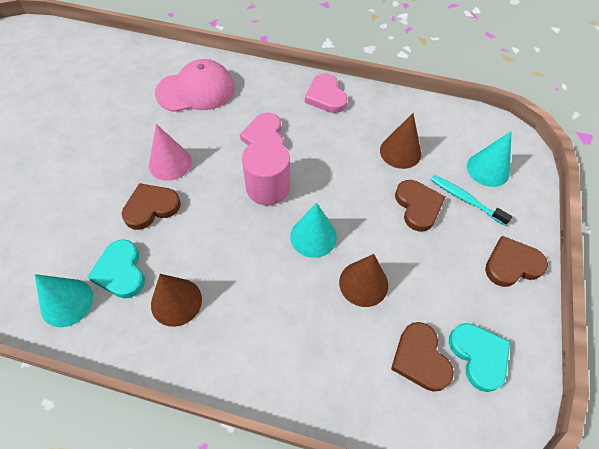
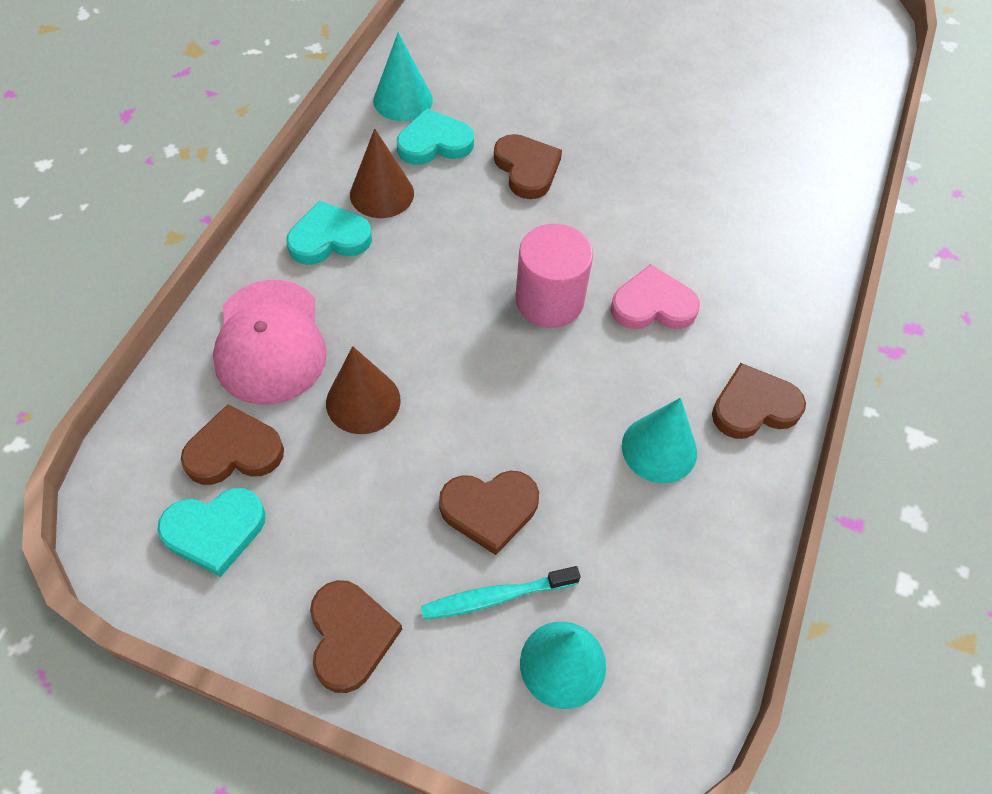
camera: 95 degrees right, 0 degrees up
pink cone [149,124,192,181] -> none
pink cap [155,59,235,112] -> pink cap moved to [213,280,327,405]
turquoise cone [290,203,337,258] -> turquoise cone moved to [622,398,697,483]
pink heart [305,74,348,113] -> brown heart [712,363,806,439]
brown cone [380,113,421,169] -> none
turquoise toothbrush [431,175,512,225] -> turquoise toothbrush turned 150 degrees counterclockwise [421,566,580,620]
none -> turquoise heart [286,201,372,265]

